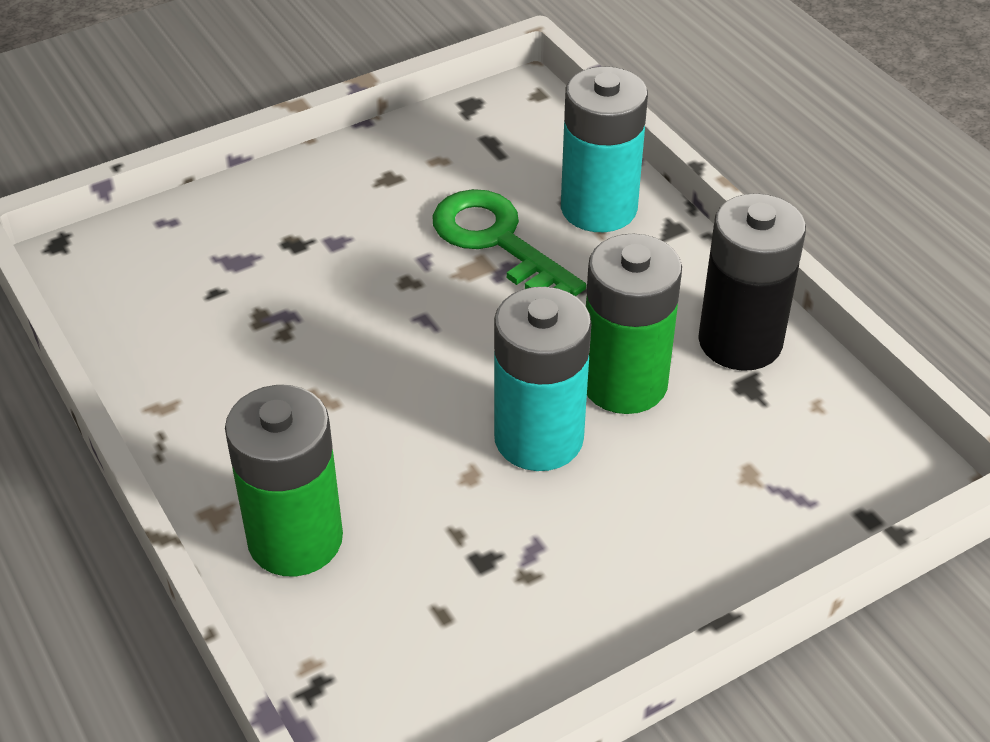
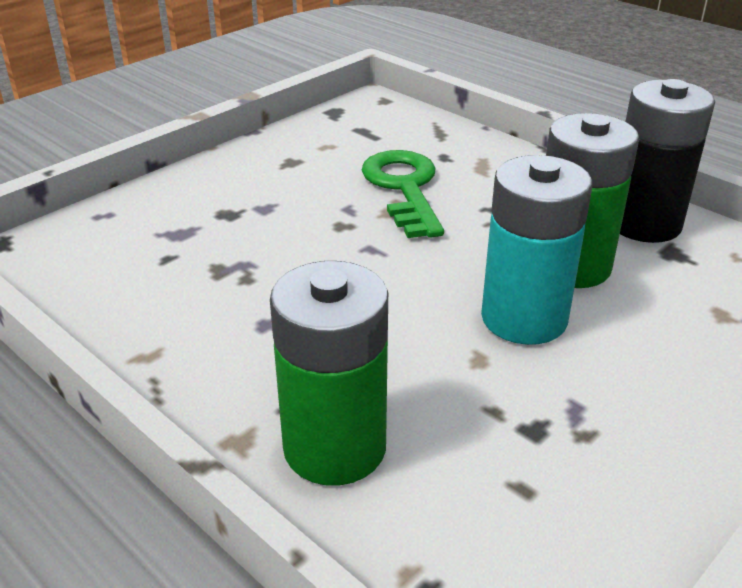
camera: 15 degrees left, 10 degrees down
green key [432,189,586,296] -> green key turned 45 degrees clockwise [361,150,444,238]
turquoise battery [561,66,648,232] -> none

